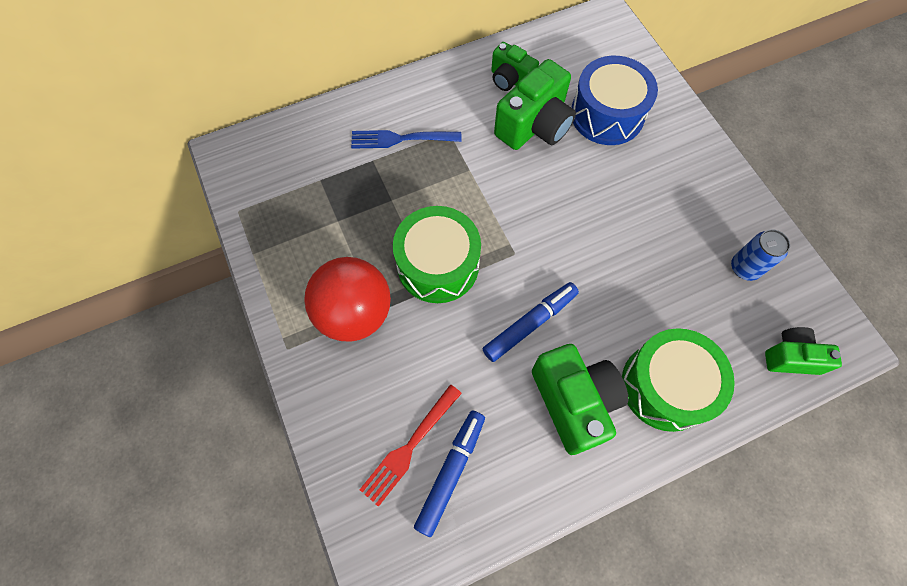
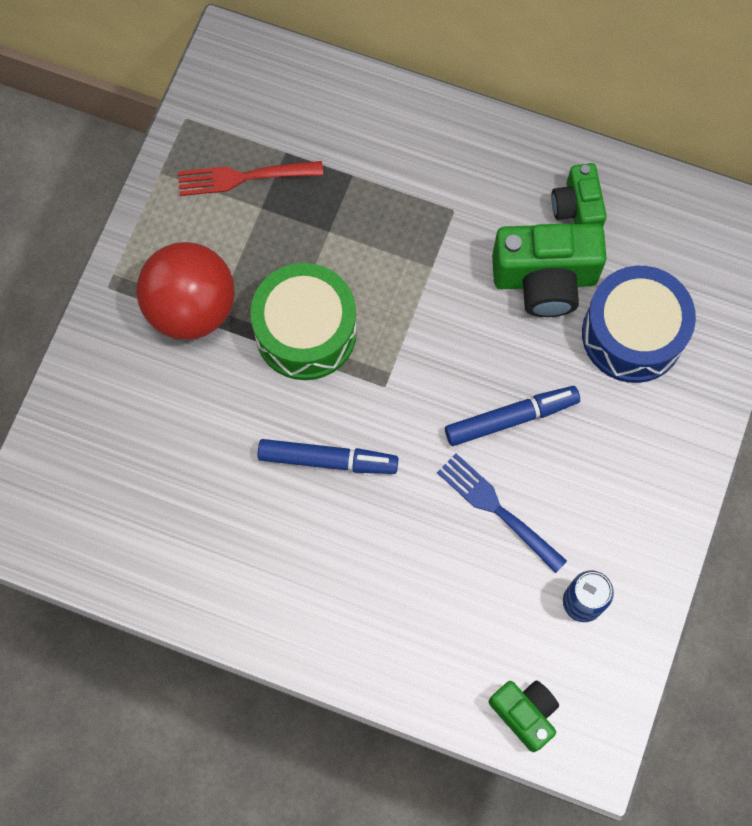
camera: 45 degrees right, 5 degrees up
blue fork [351,130,462,149] -> blue fork moved to [437,453,567,573]
red fork [360,384,462,507] -> red fork moved to [178,161,323,196]
blue marker [414,411,485,537] -> blue marker moved to [445,386,580,446]
green camera [532,344,629,455] -> none
green drum [622,328,735,432] -> none

